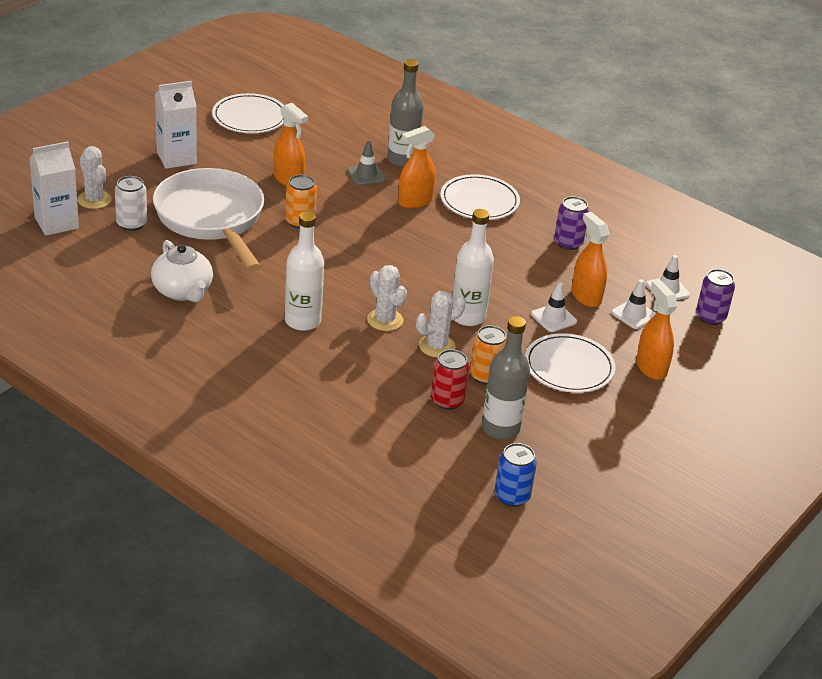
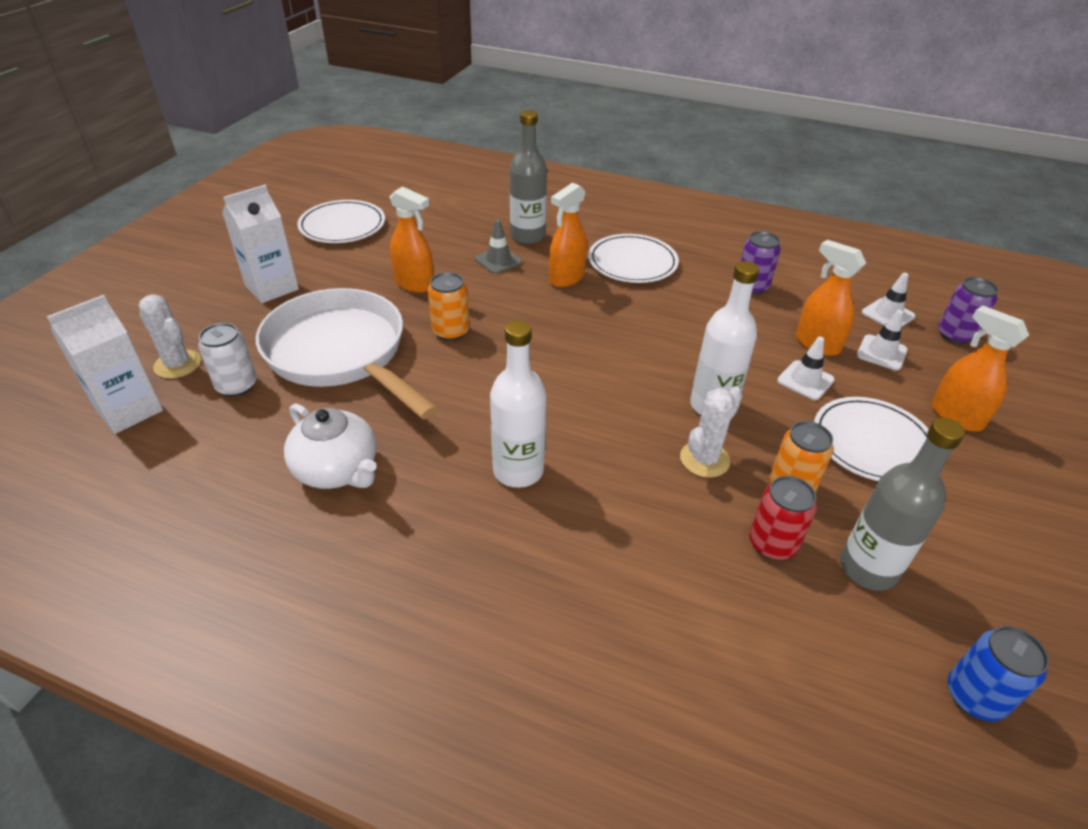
camera: 15 degrees left, 5 degrees up
white cactus [367,265,407,331] -> none

